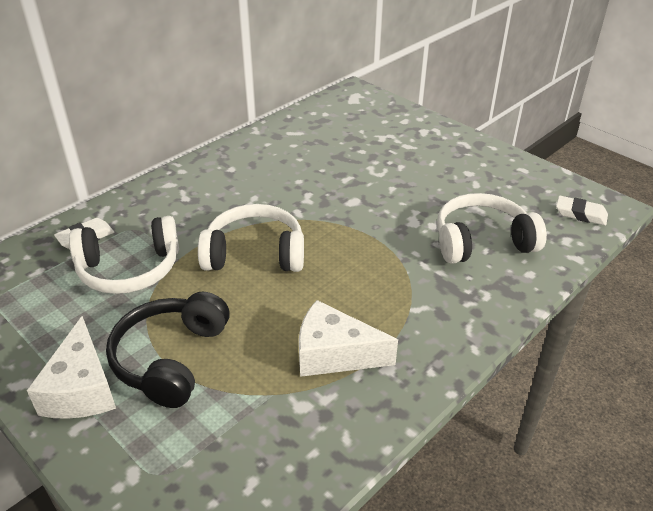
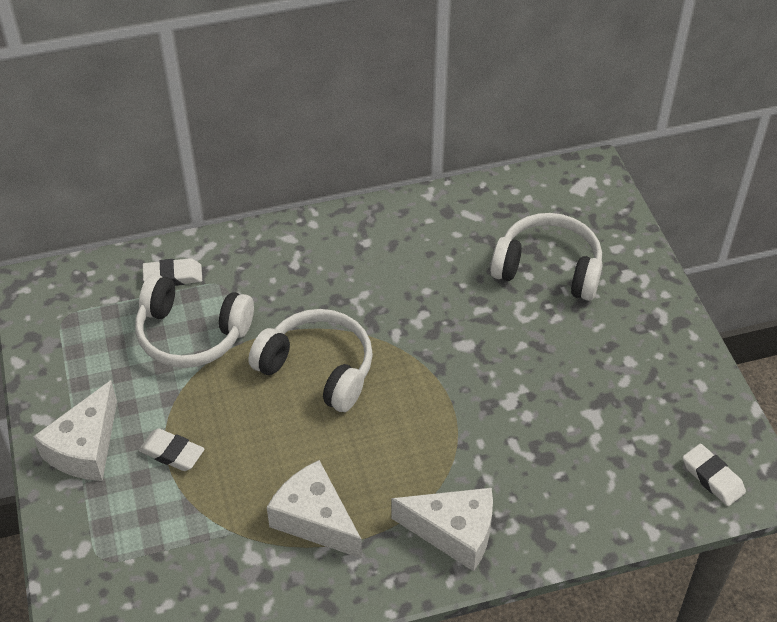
camera: 30 degrees right, 10 degrees up
black headphones [106,292,230,408] -> white eraser [139,428,204,471]
white headphones [437,193,547,264] -> white headphones moved to [490,213,603,301]
none -> white cheese [391,488,493,571]

